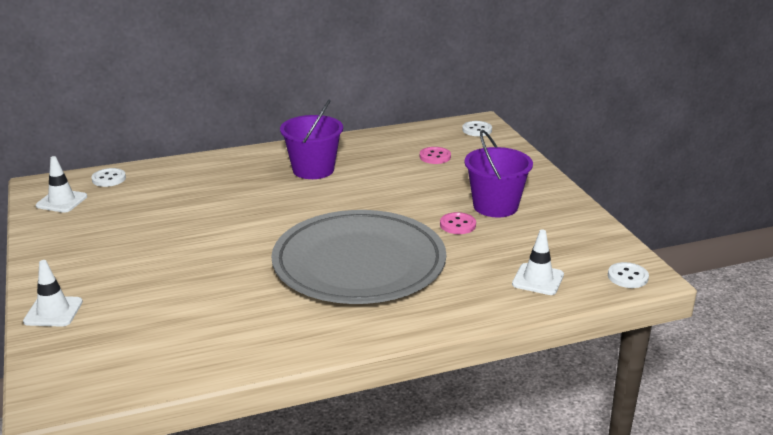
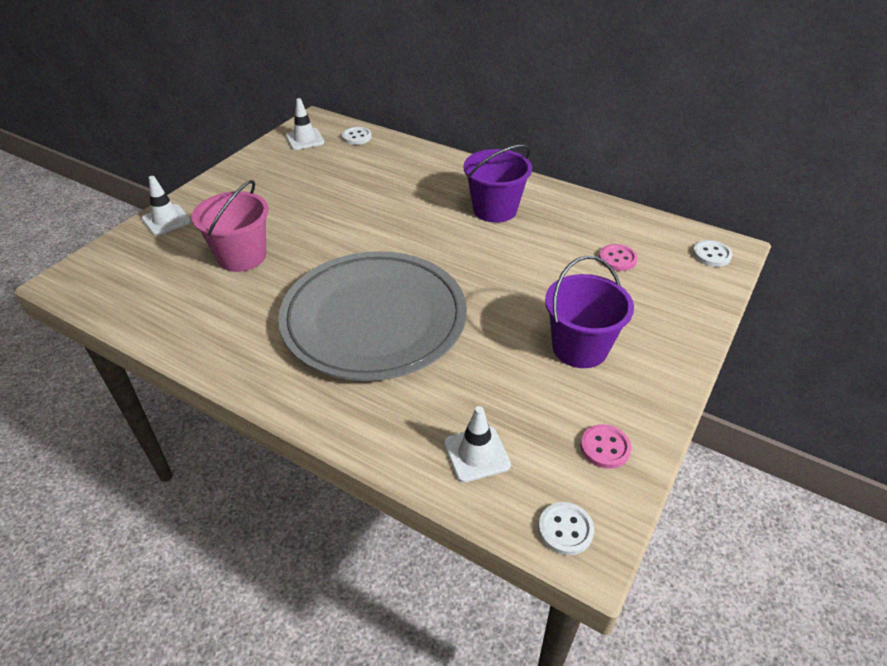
camera: 50 degrees right, 15 degrees up
pink button [440,212,476,234] -> pink button moved to [580,424,631,469]
none -> pink bucket [191,180,269,272]

